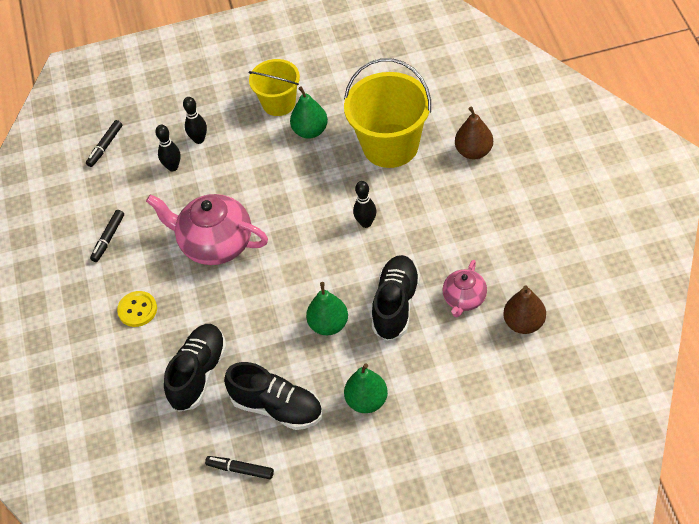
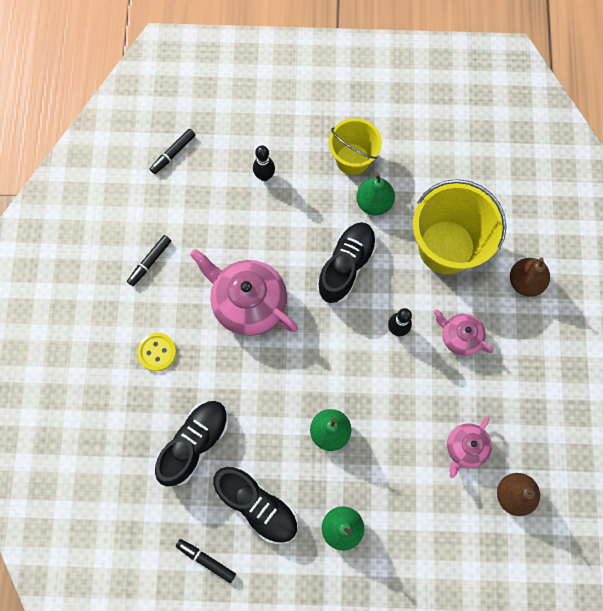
camera: 10 degrees right, 20 degrees up
black bowling pin [156,125,181,171] -> none
black shoe [372,255,420,341] -> black shoe moved to [317,222,377,303]
none -> pink teapot [434,309,493,356]

